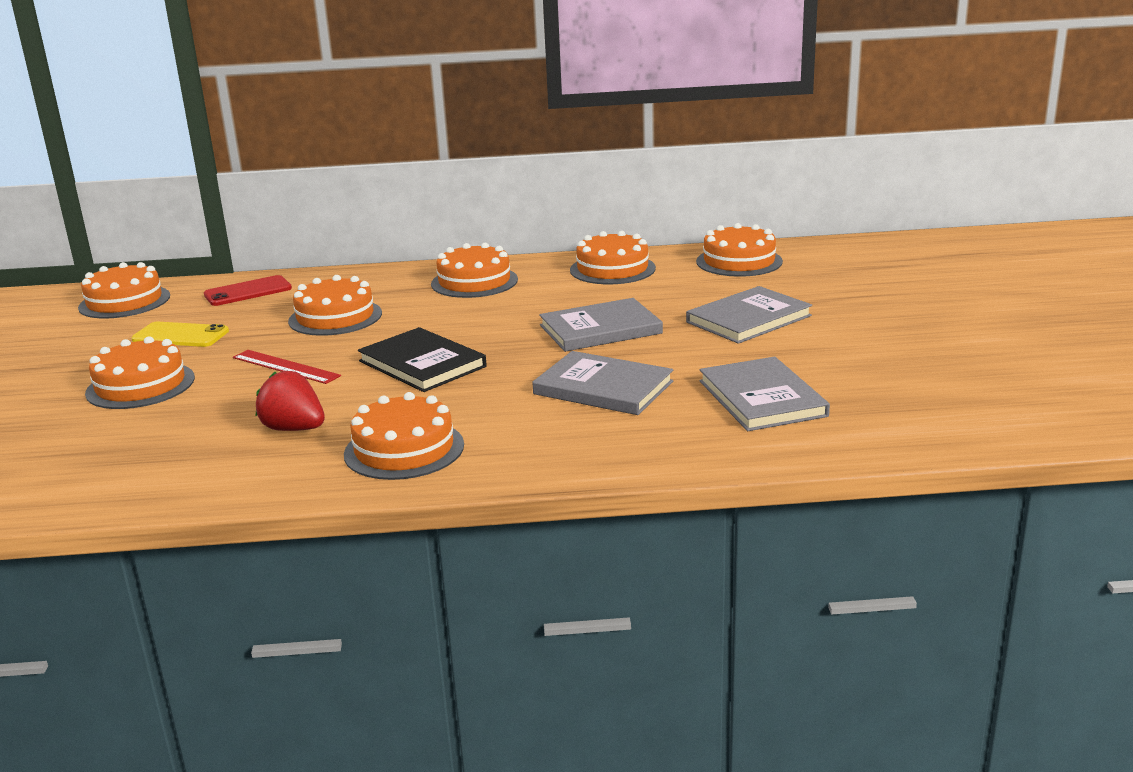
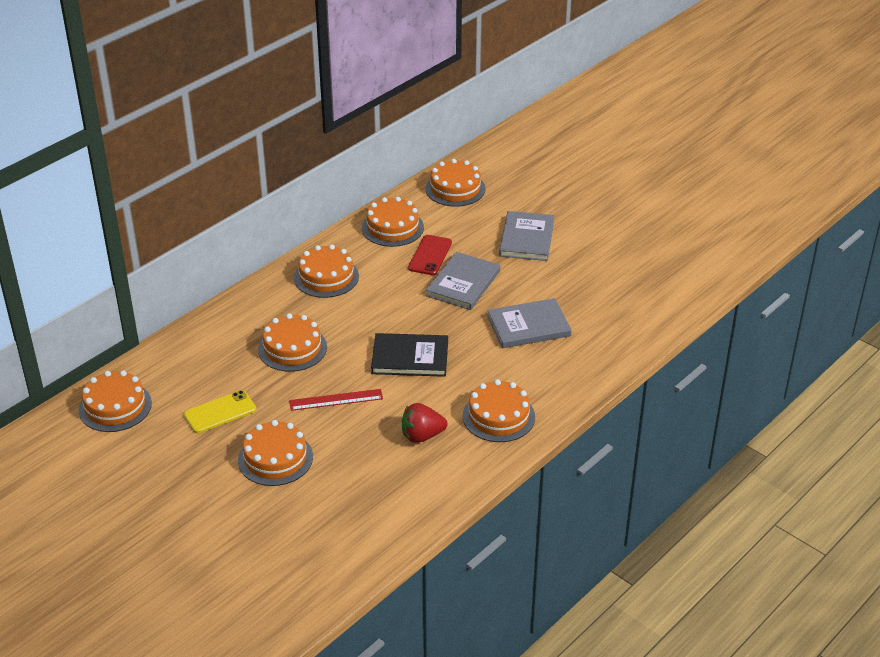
camera: 45 degrees left, 15 degrees up
red phone [204,275,292,306] -> red phone moved to [408,235,452,275]
grey book [699,356,830,431] -> none

